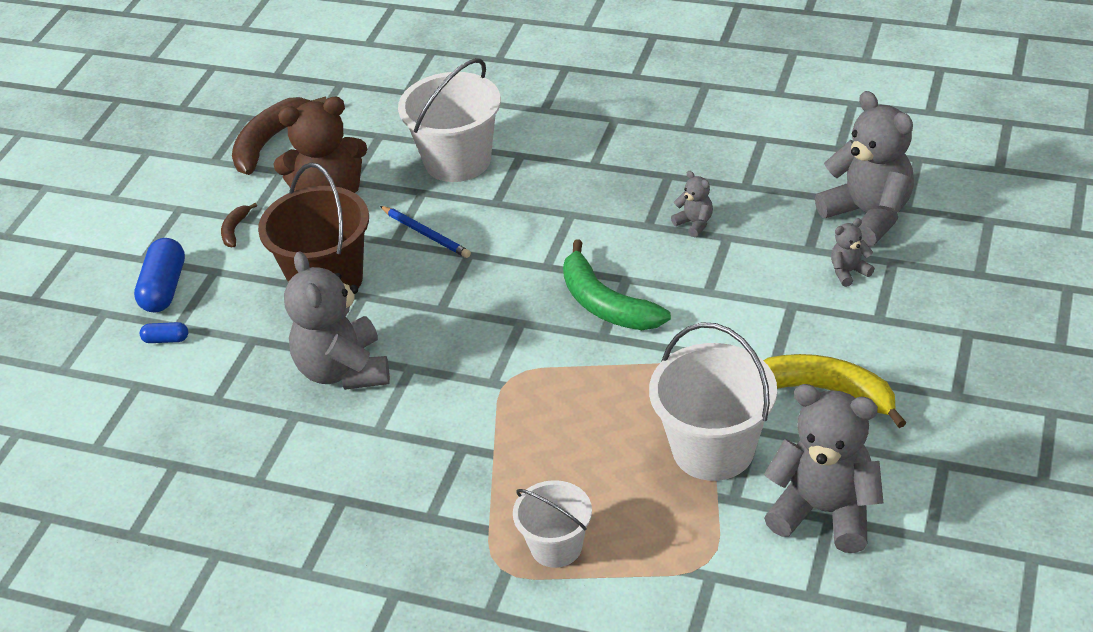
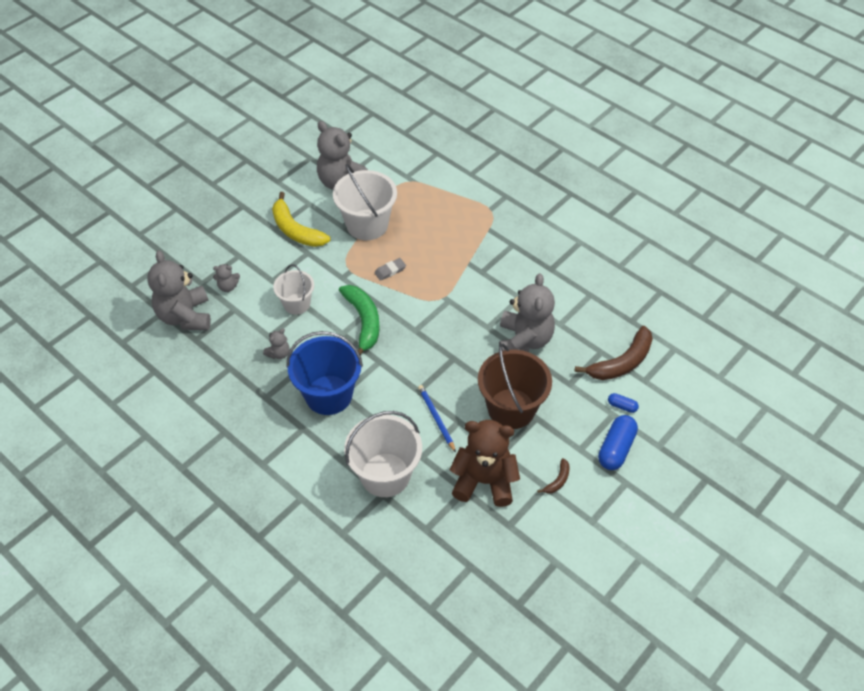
camera: 160 degrees left, 10 degrees up
brown banana [232,96,327,175] -> brown banana moved to [575,326,653,380]
white bucket [513,480,592,568] -> white bucket moved to [273,264,314,315]
grey teddy bear [671,171,713,237] -> grey teddy bear turned 120 degrees counterclockwise [263,328,290,359]
none -> blue bucket [286,331,363,415]
none -> grey eraser [374,258,406,281]

